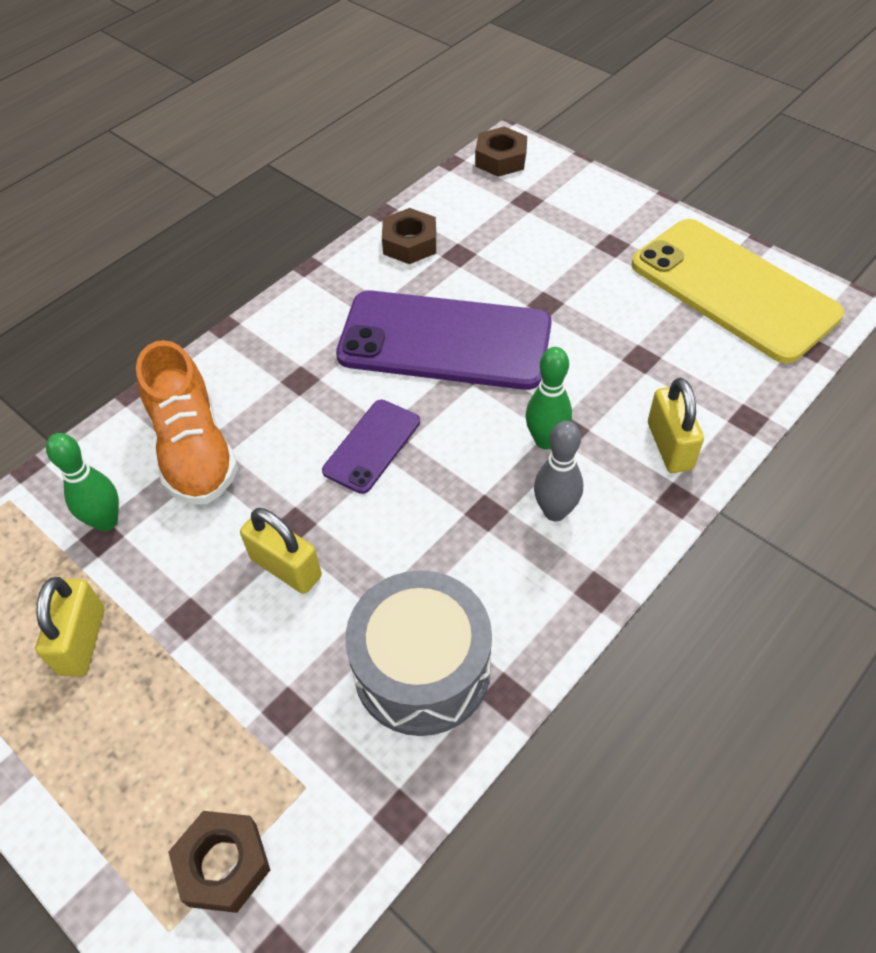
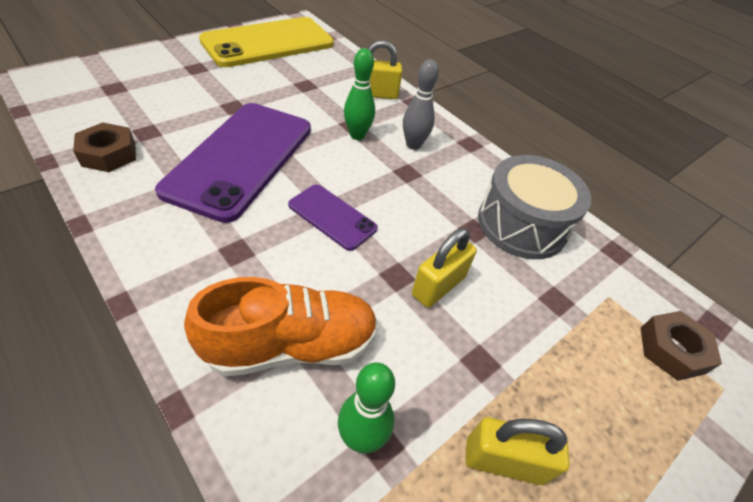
camera: 90 degrees left, 5 degrees down
brown nut [475,126,527,177] -> none

